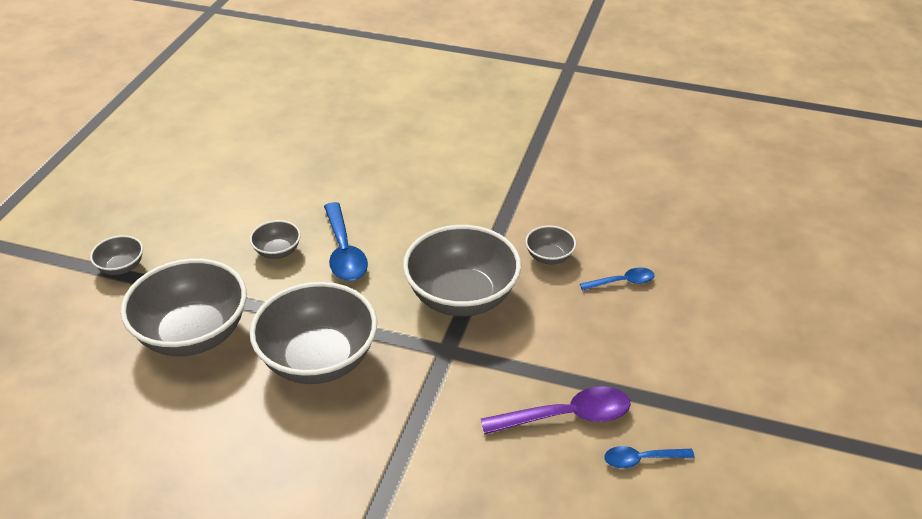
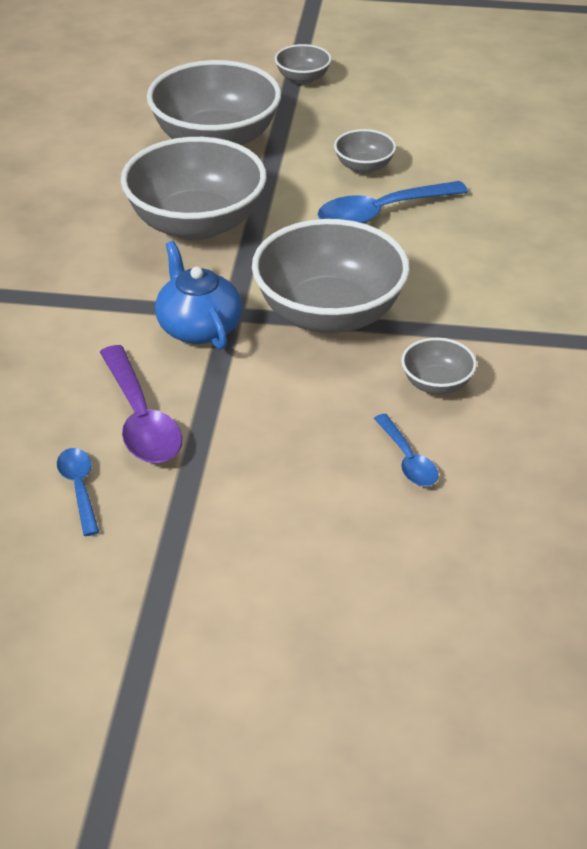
camera: 80 degrees right, 0 degrees up
none -> blue teapot [155,241,242,350]

